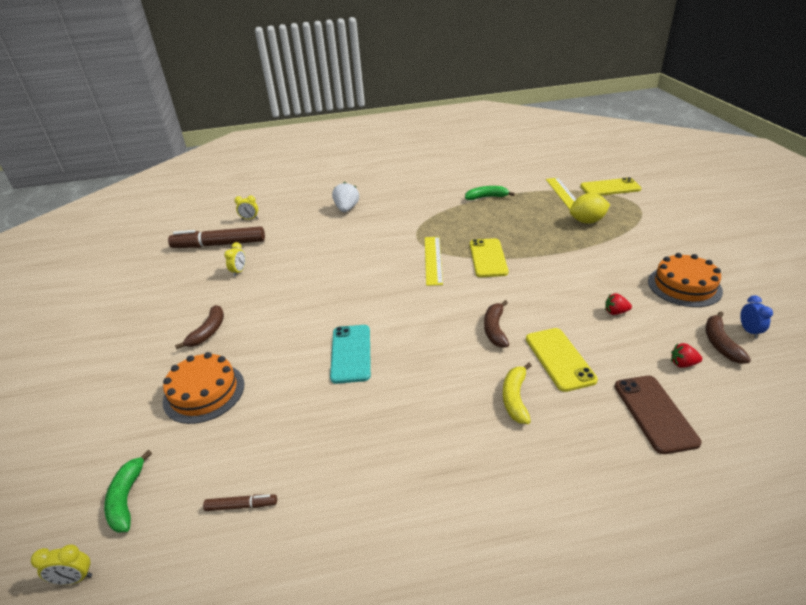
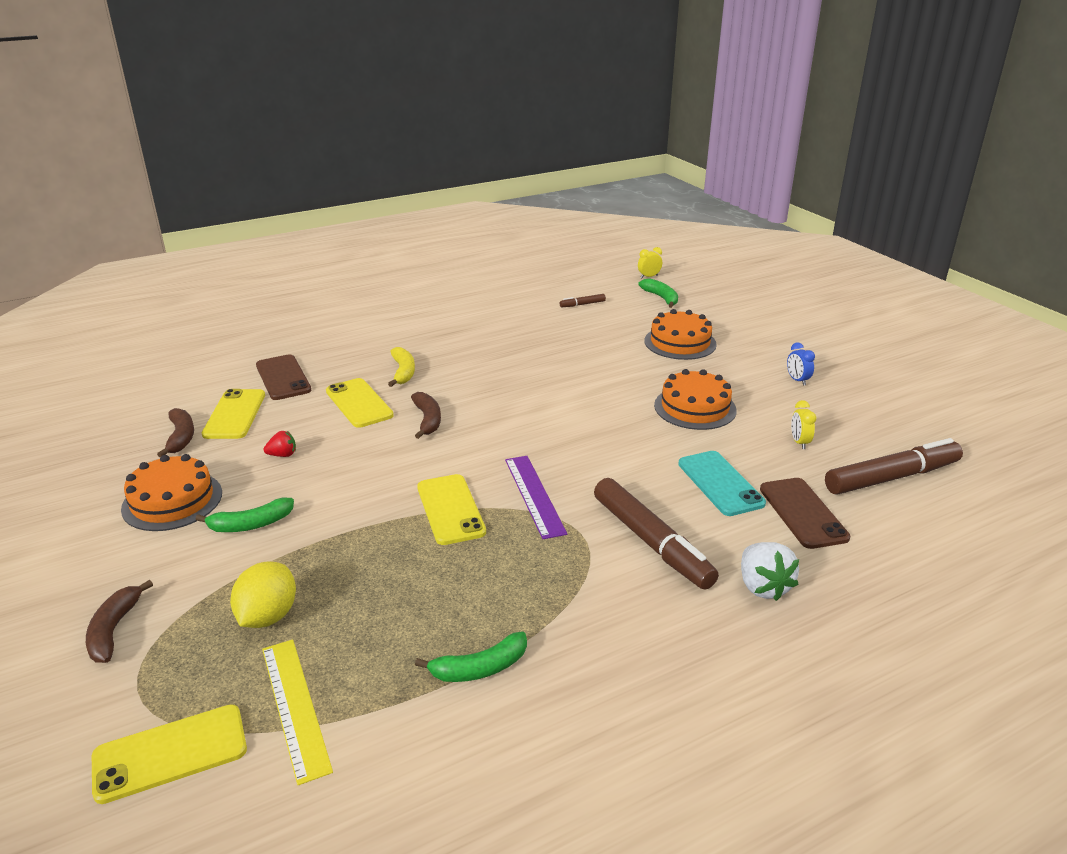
camera: 160 degrees right, 5 degrees down
brown banana [175,305,224,349] -> brown banana moved to [86,580,153,663]
yellow clock [234,195,258,220] -> none
turquoise phone [330,325,371,384] -> turquoise phone moved to [678,451,766,516]
yellow ruler [425,237,443,286] -> purple ruler [505,456,567,539]
yellow lemon [570,193,610,224] -> yellow lemon turned 45 degrees counterclockwise [230,561,296,628]
red strawberry [671,343,702,368] -> yellow phone [202,389,265,439]
blue clock [740,295,773,339] -> blue clock moved to [787,343,815,386]
none -> green banana [196,498,294,532]
none -> brown marker [594,478,719,590]
none -> orange cake [654,369,737,430]
none -> brown phone [760,478,850,549]

